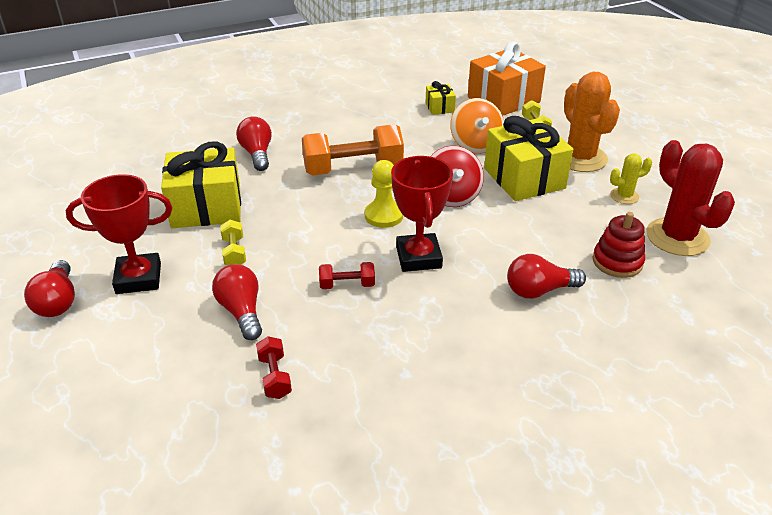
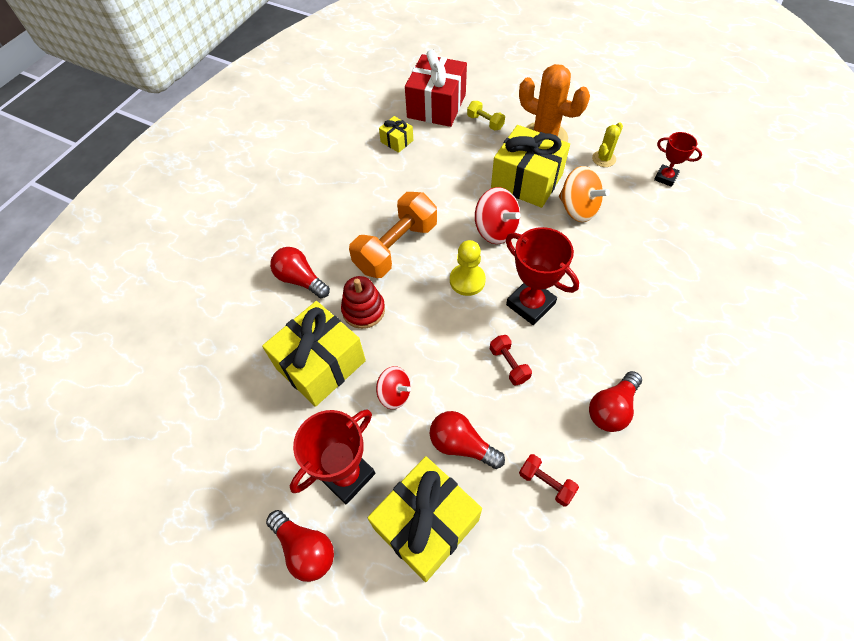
camera: 35 degrees left, 20 degrees up
yellow dumbbell [220,220,246,265] -> red spinning top [376,366,411,409]
red dumbbell [319,262,375,289] -> red dumbbell turned 75 degrees counterclockwise [490,335,532,386]
orange spinning top [450,98,504,154] -> orange spinning top moved to [559,166,610,222]
orange gift [468,41,546,116] -> red gift [405,50,467,127]
red light bulb [507,254,586,299] -> red light bulb moved to [589,371,642,432]
red stacking toy [593,212,645,278] -> red stacking toy moved to [341,276,385,329]
red cactus [646,140,735,256] -> red trophy [654,132,702,187]
none -> yellow gift [367,456,482,582]

